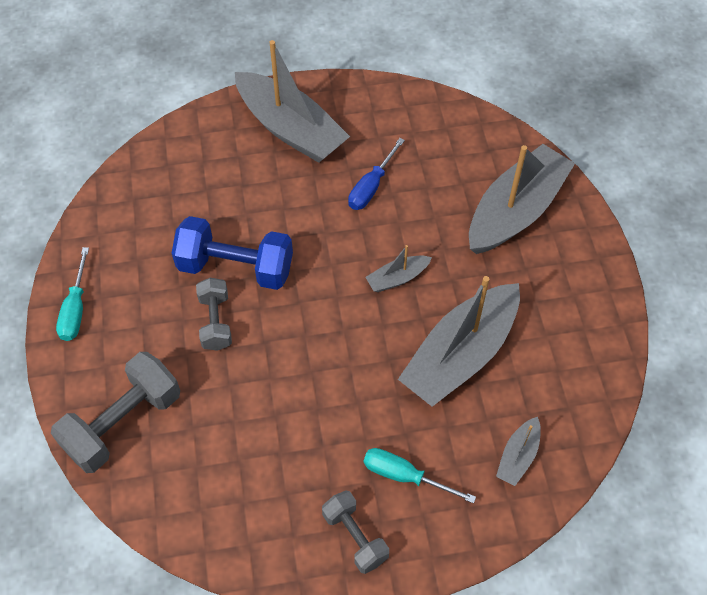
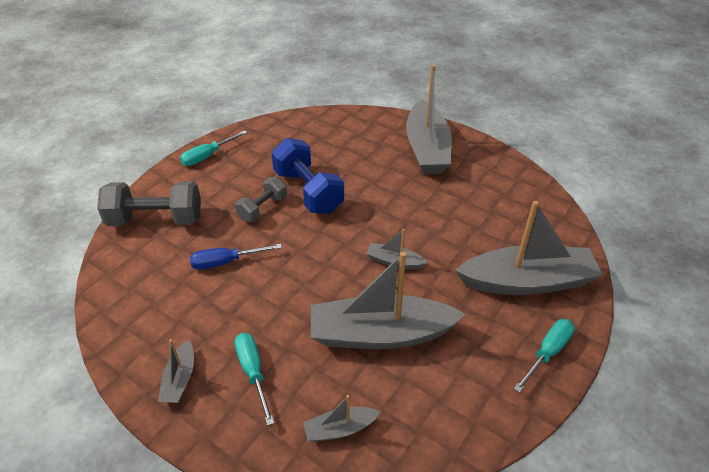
camera: 45 degrees right, 15 degrees down
grey dumbbell [322,490,389,574] -> grey boat [158,339,194,403]
blue screwdriver [348,138,405,210] -> blue screwdriver moved to [190,244,282,269]
none -> turquoise screwdriver [514,319,575,393]

